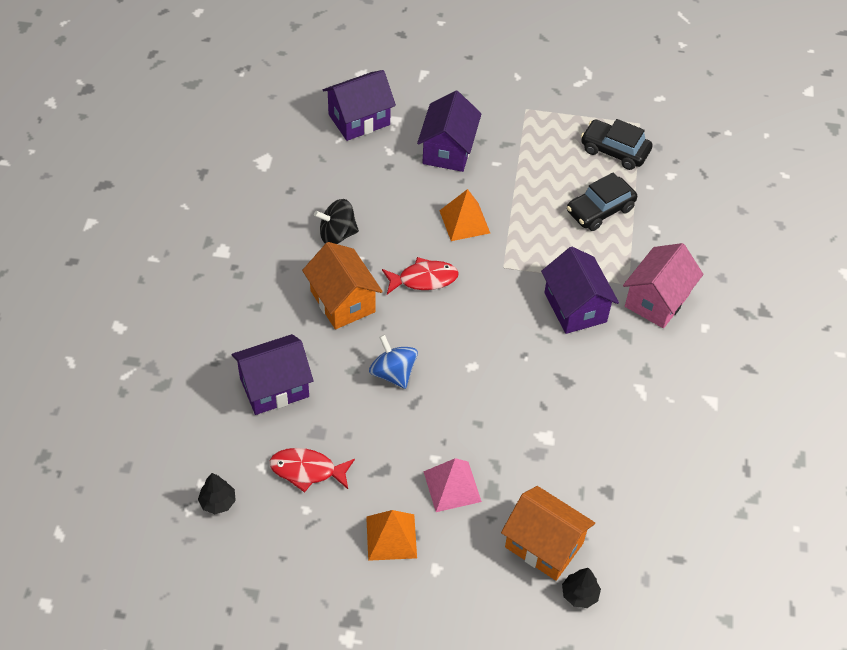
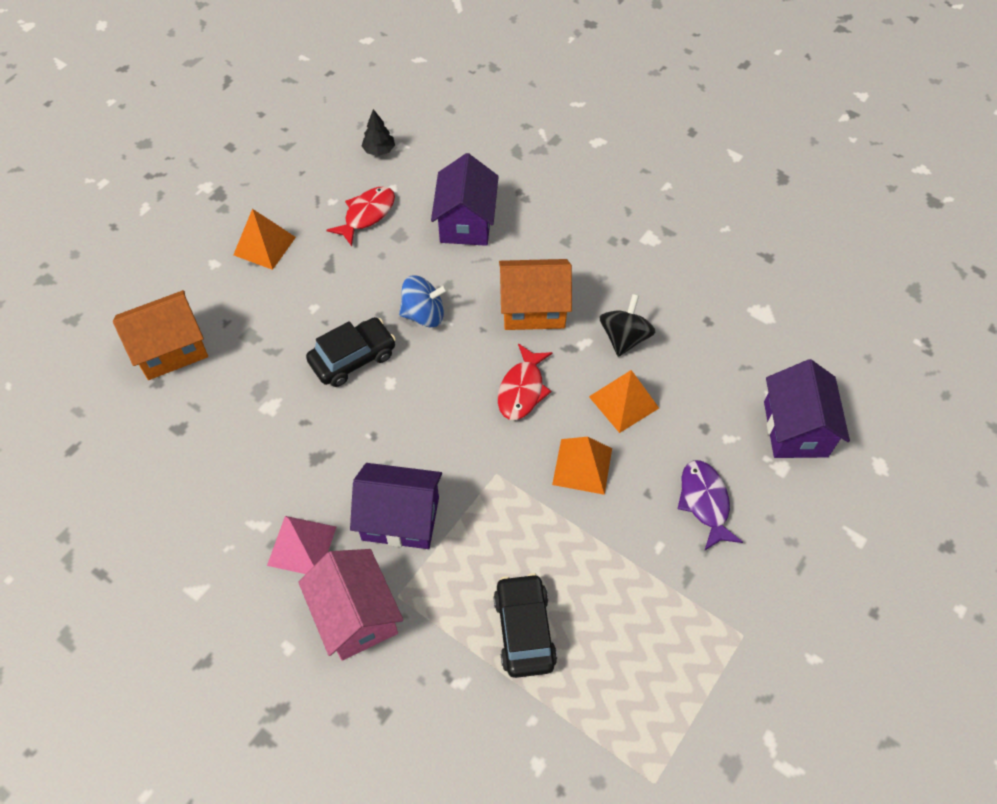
camera: 120 degrees right, 5 degrees up
purple house [417,91,481,172] -> purple fish [678,460,743,550]
pink pyramid [423,458,482,512] -> pink pyramid moved to [267,516,336,574]
black tree [562,568,601,608] -> none
black car [581,119,653,170] -> black car moved to [306,317,396,387]
none -> orange pyramid [589,370,659,433]

